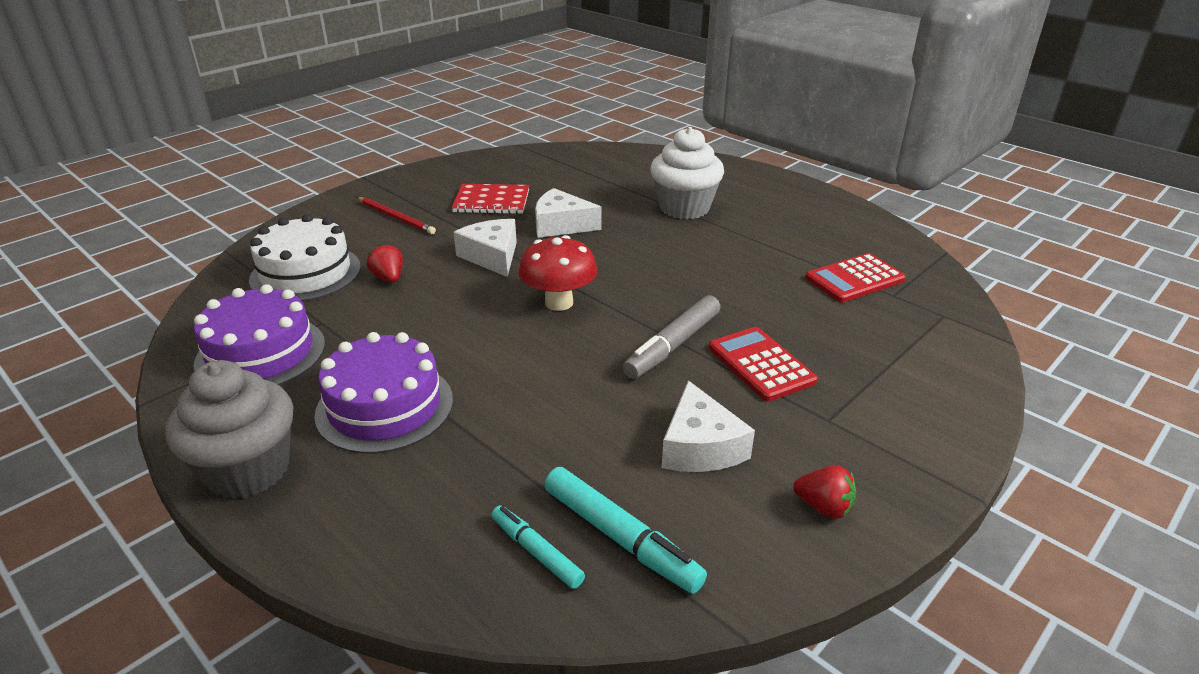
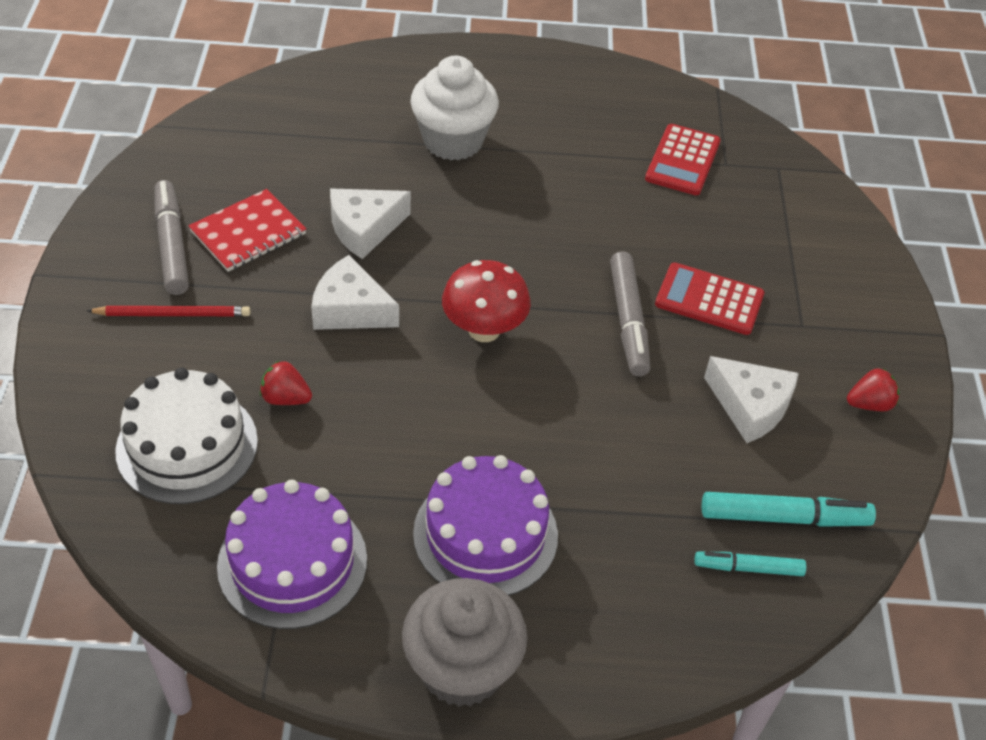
camera: 45 degrees left, 15 degrees up
none -> grey marker [155,180,189,295]

